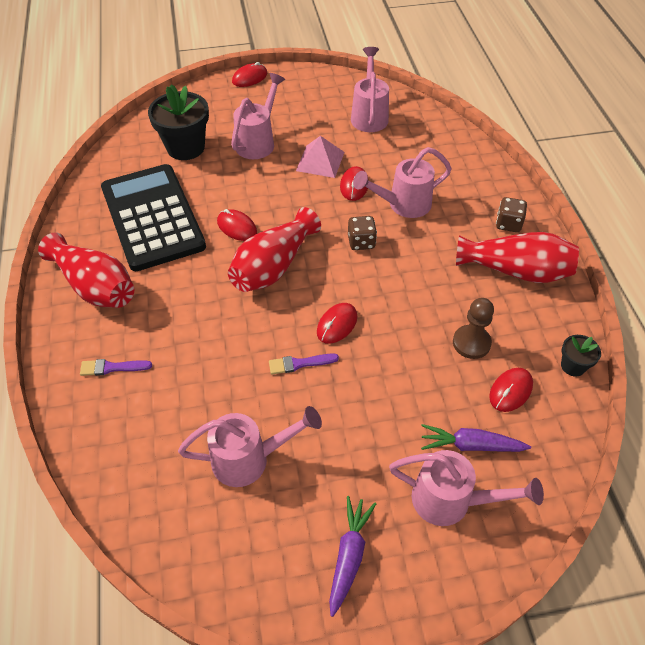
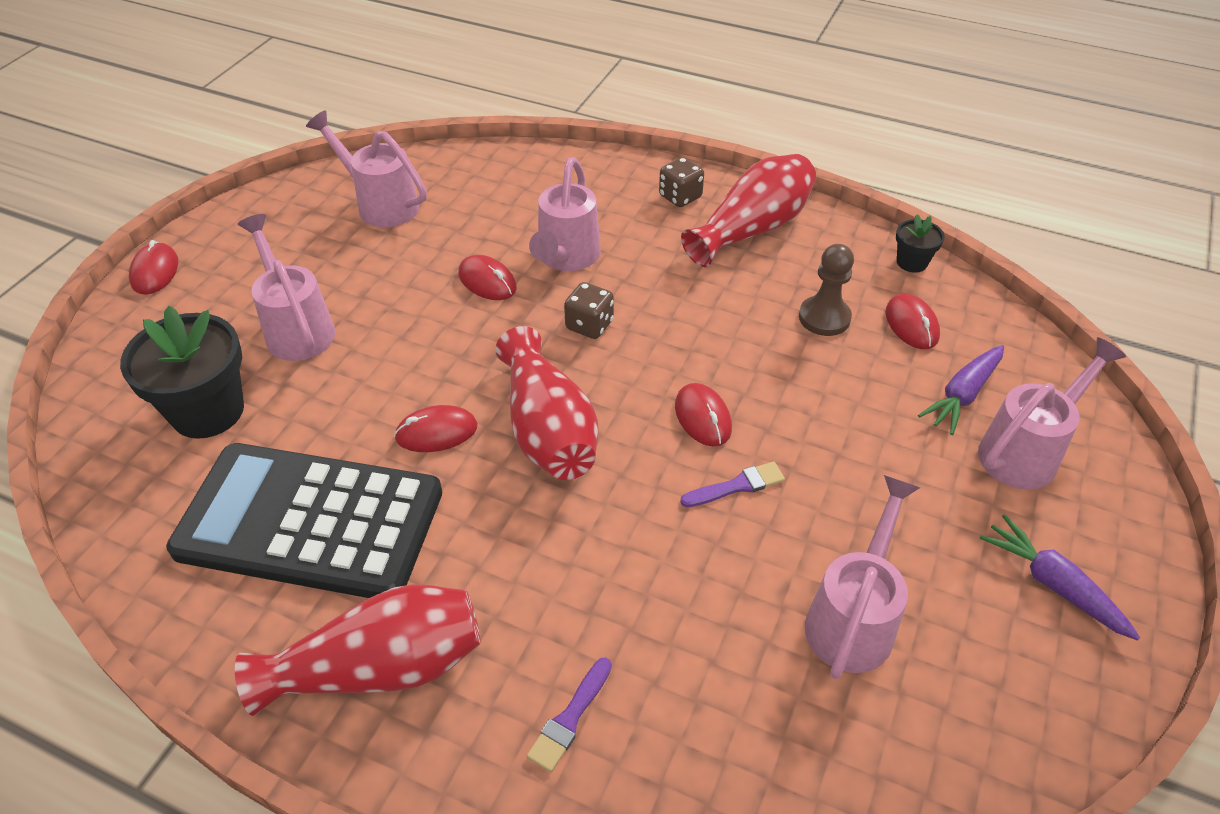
camera: 55 degrees left, 5 degrees down
purple brush [269,353,339,374] -> purple brush turned 135 degrees counterclockwise [680,462,785,507]
pink pyramid [296,136,344,178] -> none

